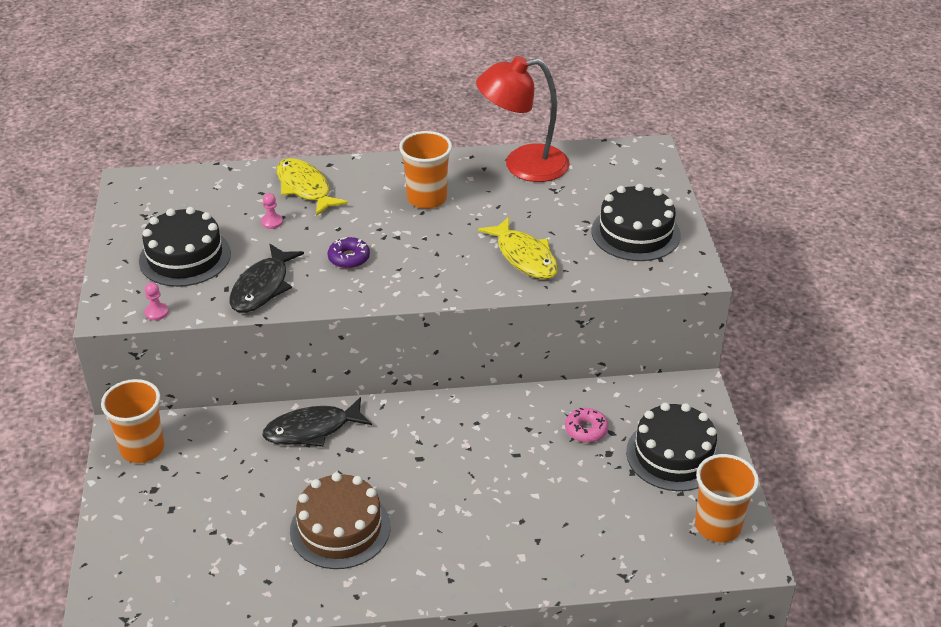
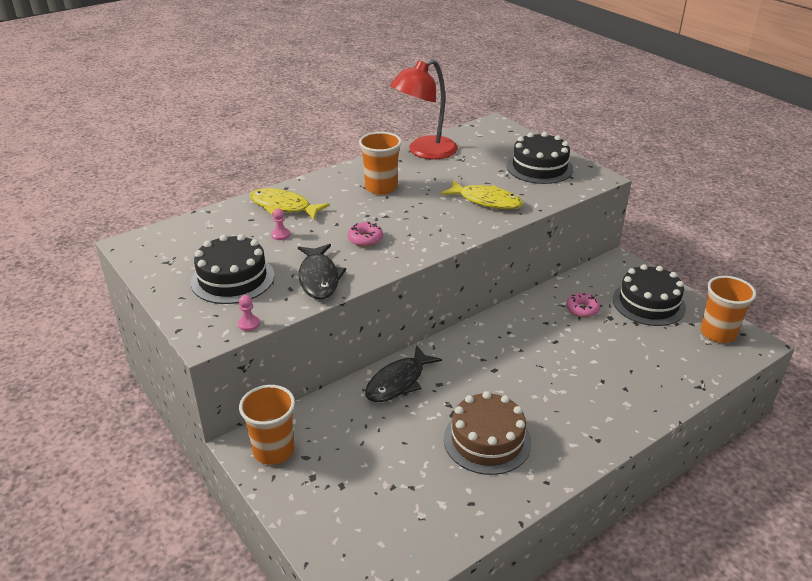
camera: 30 degrees left, 5 degrees down
purple donut [328,237,370,269] -> pink donut [348,222,383,247]

